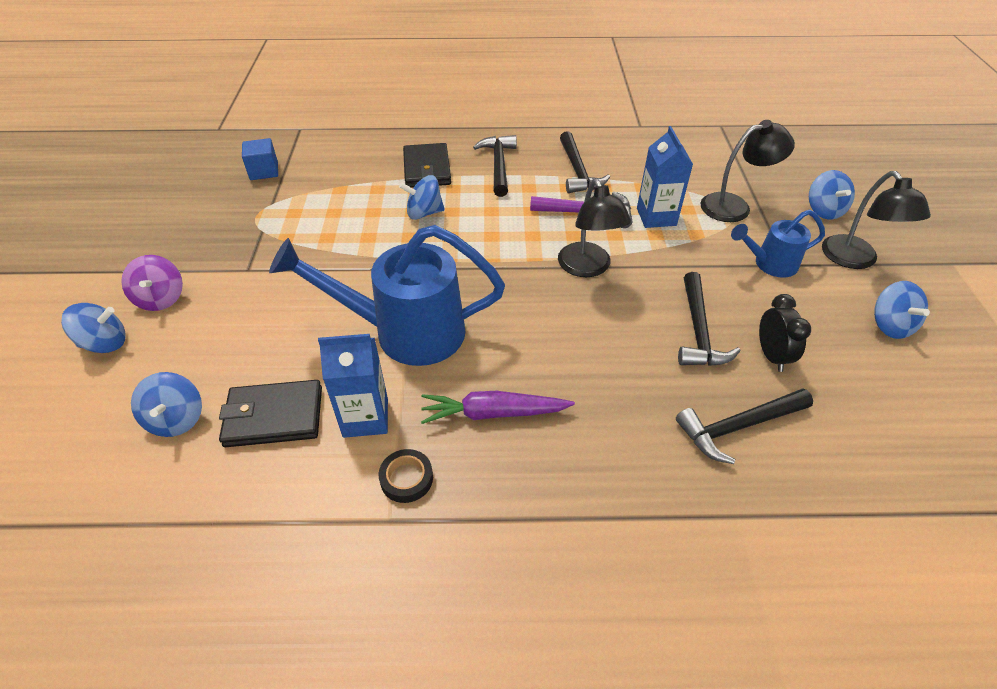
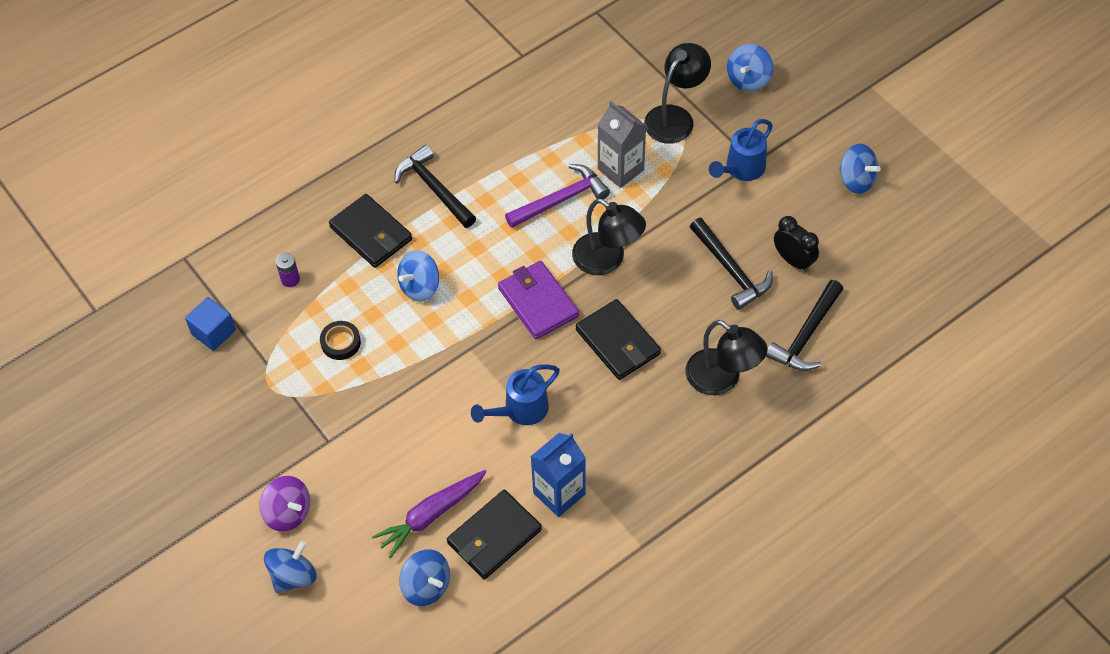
camera: 35 degrees left, 10 degrees up
blue watering can [269,225,505,366] -> blue watering can [471,364,560,425], size x0.53
black tape [379,449,433,503] -> black tape moved to [320,321,361,360]
purple carrot [421,391,575,424] -> purple carrot moved to [372,470,487,558]
black hammer [560,131,610,193] -> none
blue carton [637,126,693,228] -> grey carton [598,101,647,188]
blue spinning top [809,170,855,219] -> blue spinning top turned 75 degrees clockwise [727,44,773,92]
black lamp [822,171,931,269] -> black lamp moved to [685,320,768,395]
none -> purple battery [276,253,300,287]
none -> purple wallet [498,261,579,339]
none -> black wallet [576,299,661,380]

